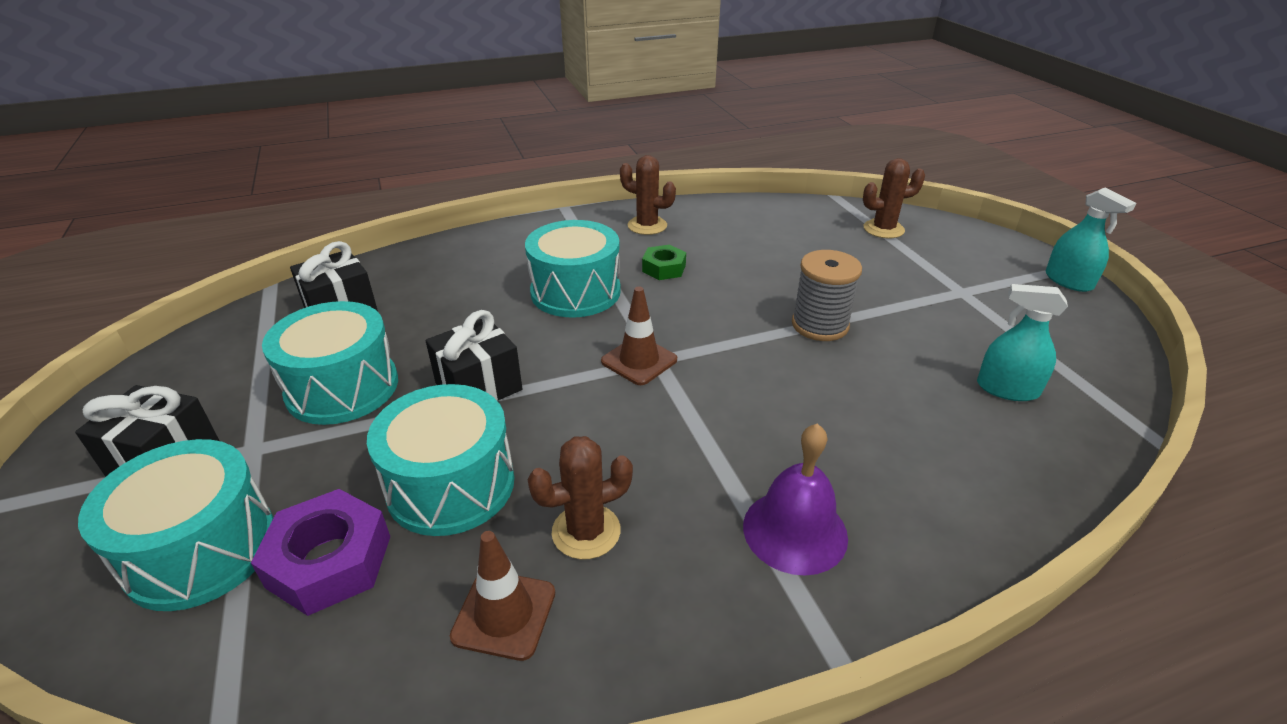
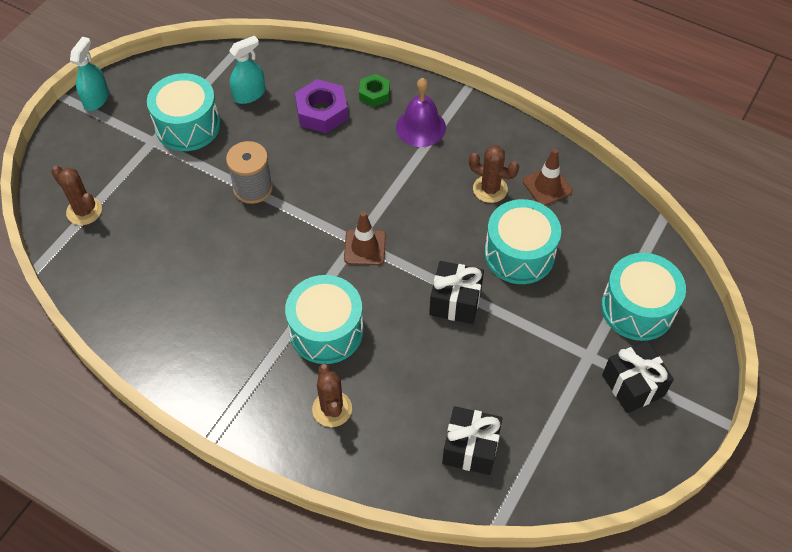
camera: 130 degrees left, 20 degrees up
purple nut [251,489,390,616] -> purple nut moved to [295,79,348,133]
turquoise drum [262,301,398,425] -> turquoise drum moved to [147,73,221,151]
brown cactus [620,155,676,235] -> brown cactus moved to [312,364,352,427]
green nut [642,245,686,280] -> green nut moved to [359,74,390,107]
turquoise spray bottle [977,284,1068,401] -> turquoise spray bottle turned 105 degrees counterclockwise [229,35,265,104]

